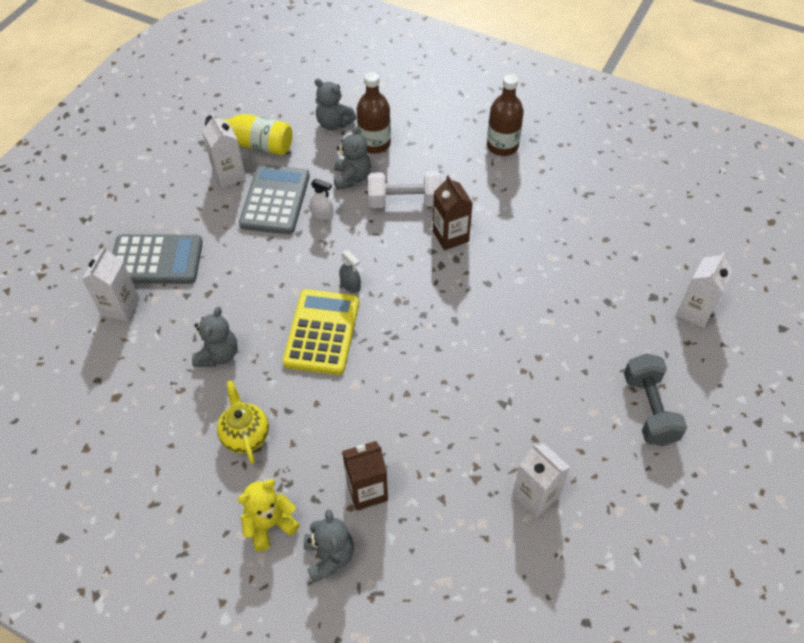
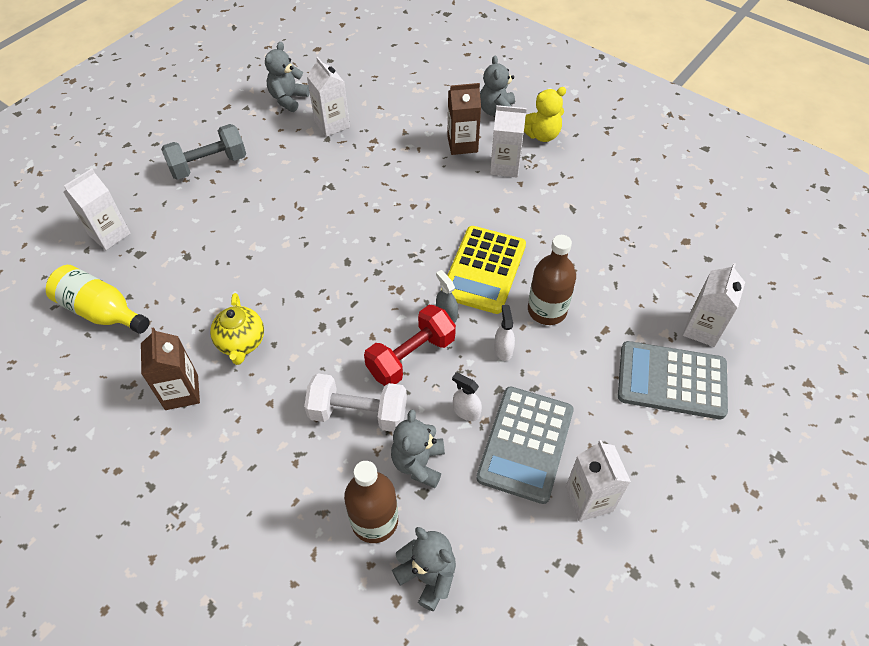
camera: 170 degrees left, 0 degrees up
grey teddy bear [192,307,237,367] -> grey teddy bear moved to [265,42,310,112]
yellow bottle [205,114,292,156] -> yellow bottle moved to [46,265,150,334]
yellow teapot [217,380,269,464] -> yellow teapot moved to [210,293,264,365]
brown carton [433,175,473,250] -> brown carton moved to [141,327,200,410]
brown bottle [487,74,524,156] -> brown bottle moved to [528,235,576,325]
grey dumbbell [624,353,687,446] -> grey dumbbell turned 60 degrees clockwise [161,124,246,180]
none -> red dumbbell [364,305,456,386]
none -> white carton [490,105,527,177]
none -> white spray bottle [494,305,515,361]

